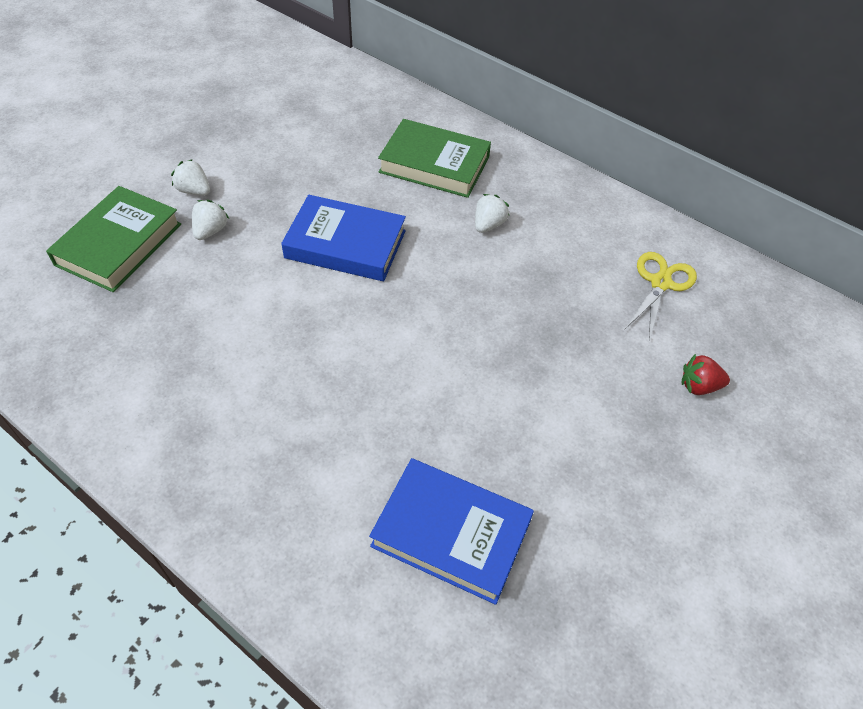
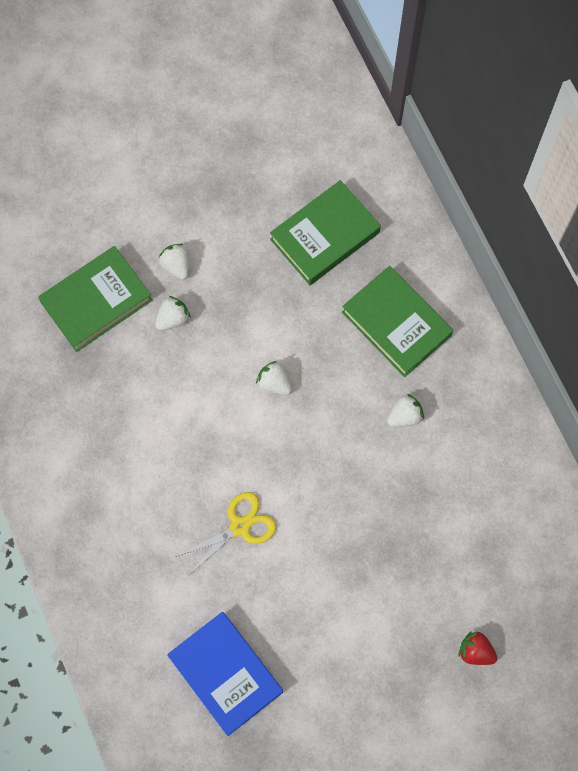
camera: 30 degrees right, 20 degrees up
blue book [281,195,406,281] -> white strawberry [256,361,292,395]
yellow scissors [625,252,697,340] -> yellow scissors moved to [176,492,276,576]
none -> green book [270,180,381,285]

